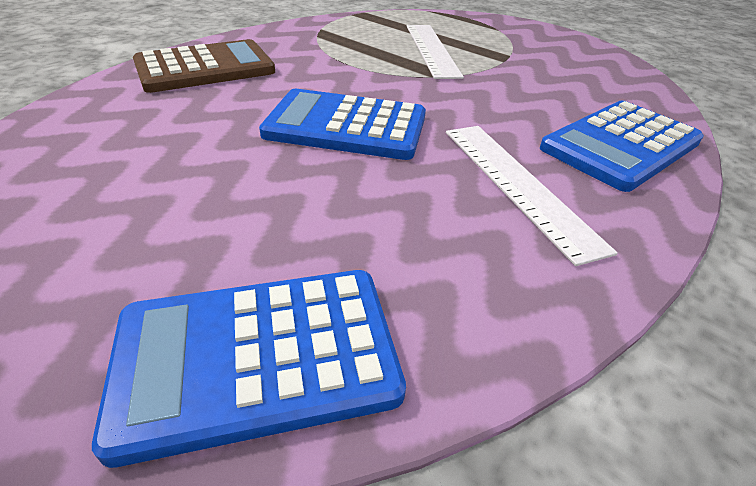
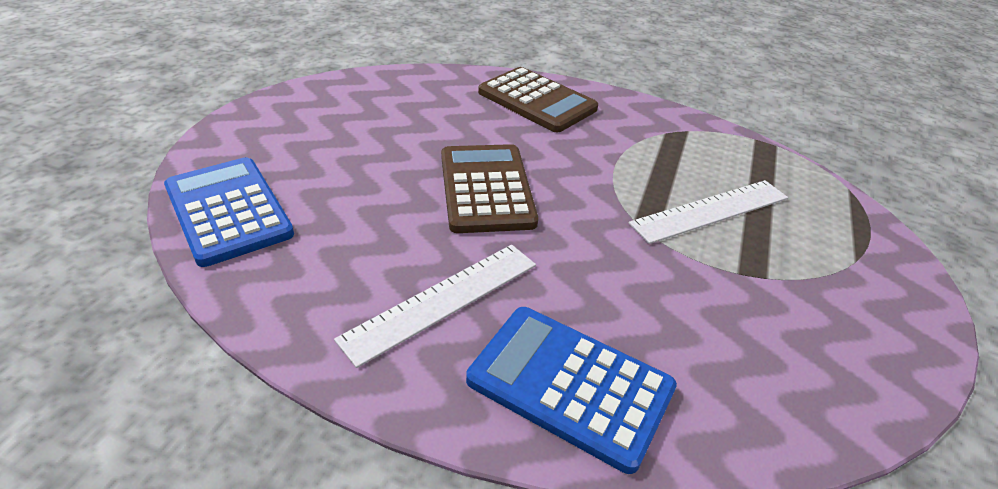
camera: 70 degrees right, 0 degrees up
blue calculator [259,89,426,160] -> brown calculator [441,144,538,233]

